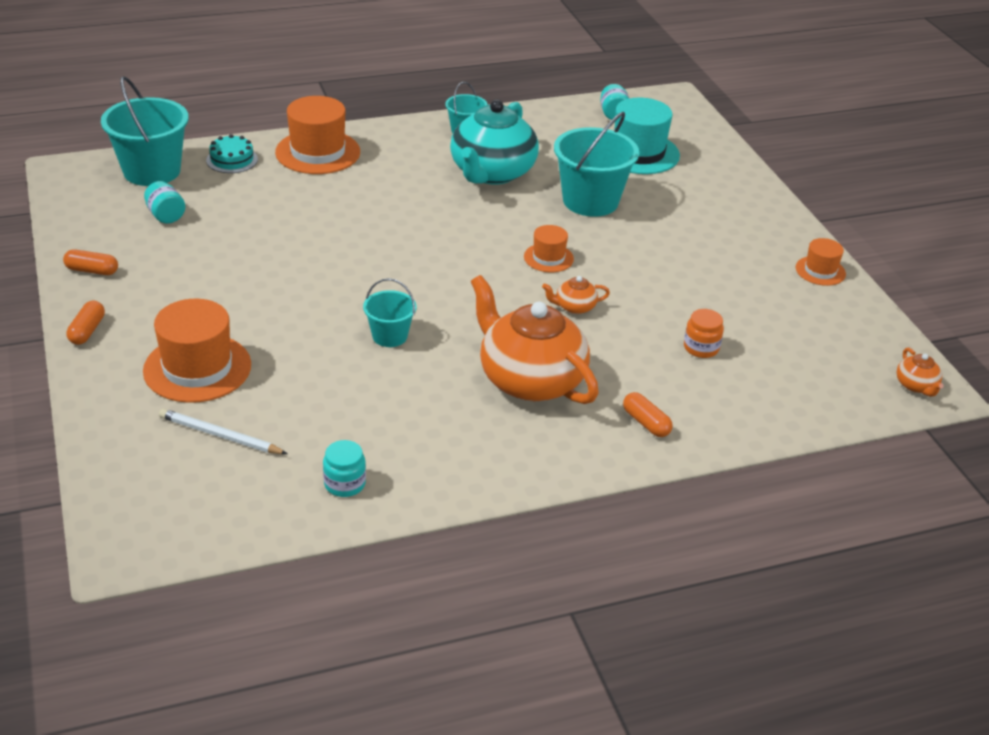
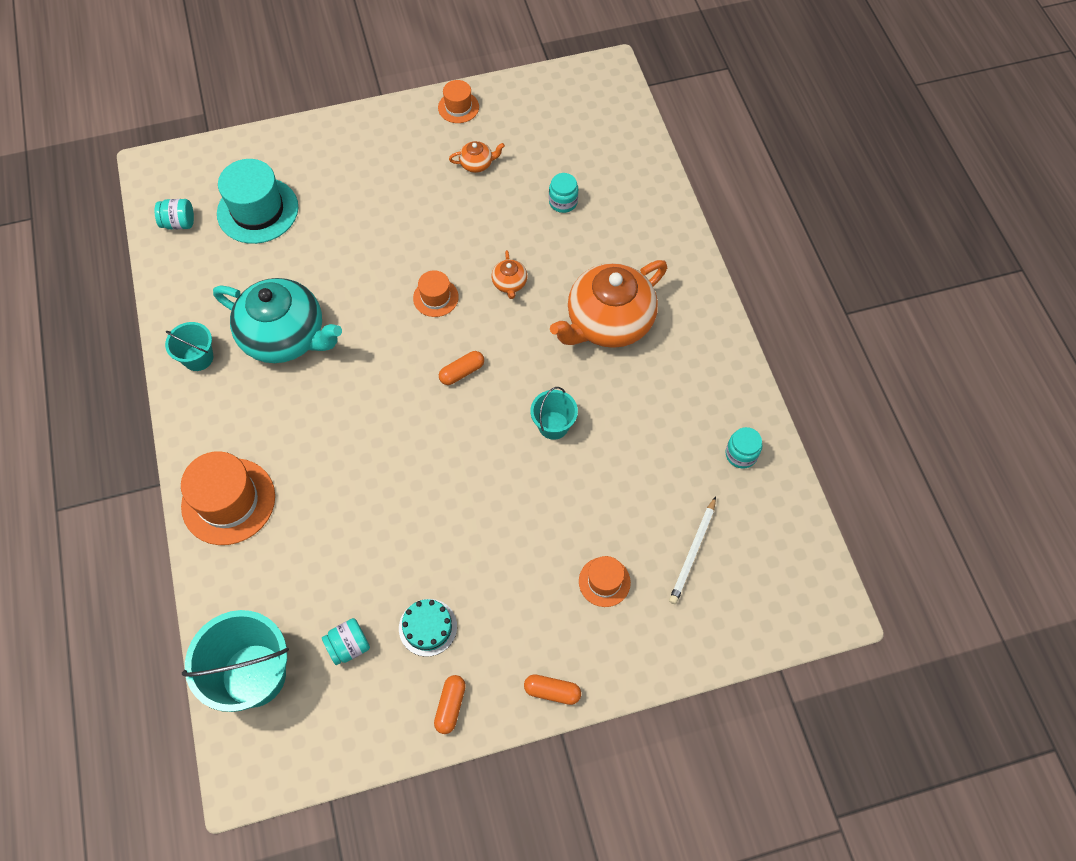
camera: 85 degrees left, 25 degrees up
orange hat [143,299,251,403] -> orange hat [579,556,631,607], size x0.54
turquoise cake [206,134,258,173] -> turquoise cake moved to [399,599,457,657]
turquoise bucket [554,112,639,217] -> none
orange capsule [623,392,673,437] -> orange capsule moved to [439,351,484,385]
orange jar [684,309,724,358] -> turquoise jar [549,173,578,213]
orange teapot [896,348,944,397] -> orange teapot moved to [449,141,505,173]

